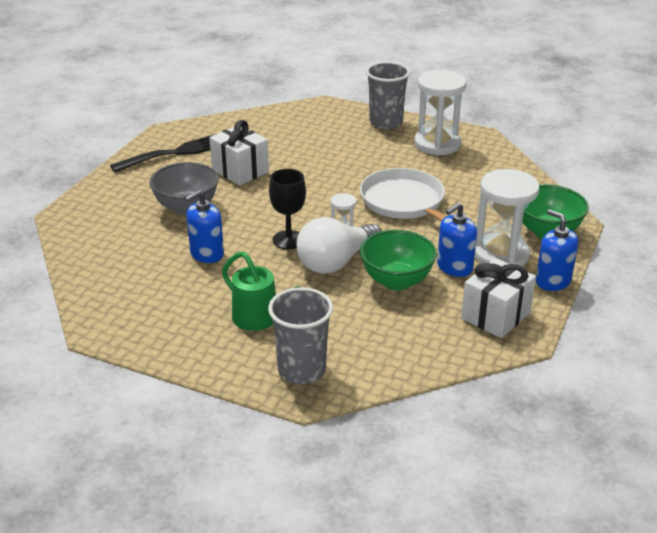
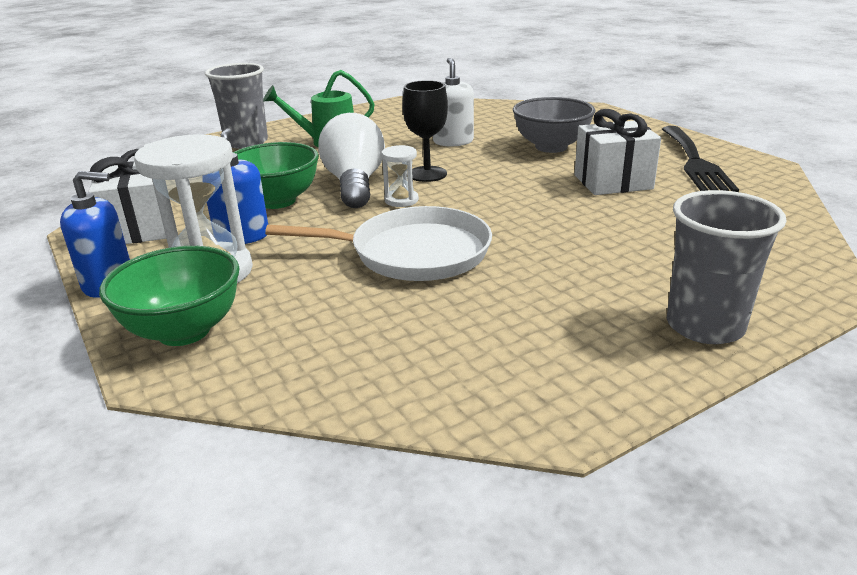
camera: 125 degrees right, 5 degrees down
blue soap dispenser [185,190,224,263] -> white soap dispenser [433,58,474,146]
white hourglass [414,70,467,156] -> none

